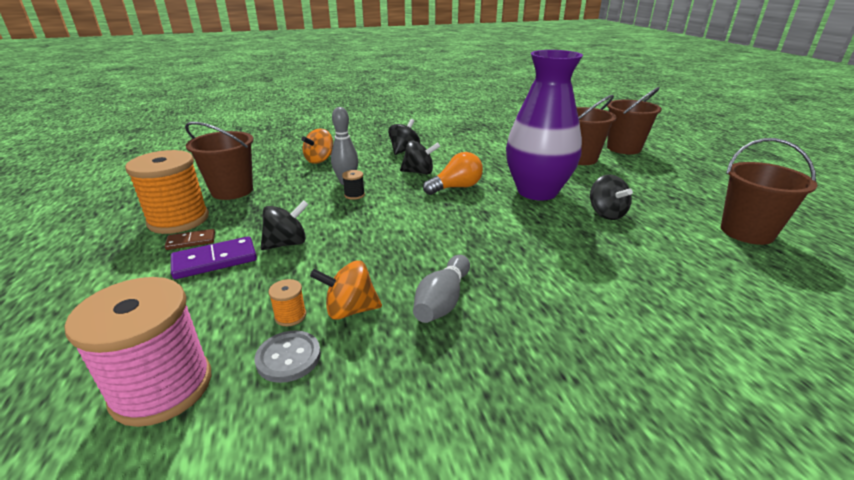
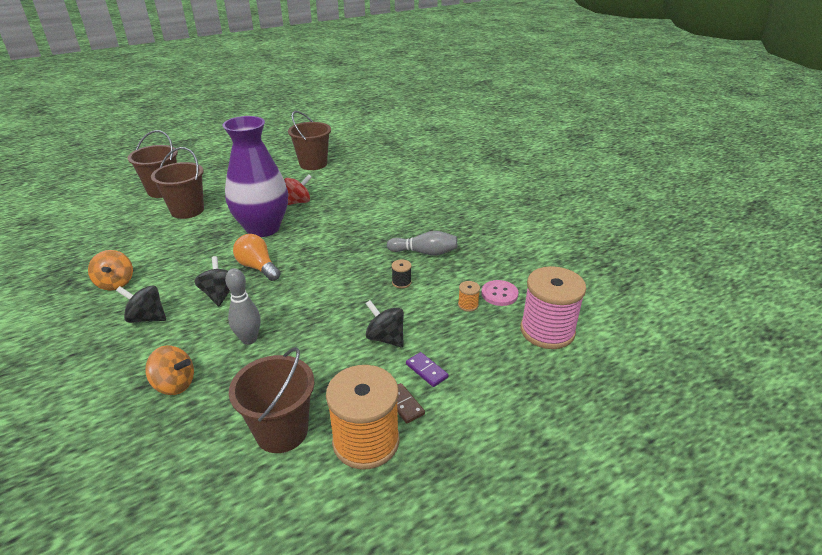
camera: 105 degrees left, 5 degrees up
purple domino [171,236,257,279] -> purple domino [406,352,449,387], size x0.61
grey button [255,330,321,383] -> pink button [481,280,518,306]
orange spinning top [310,260,382,320] -> orange spinning top moved to [88,250,133,291]
black spool [342,170,365,200] -> black spool moved to [392,259,412,289]
black spinning top [590,174,633,220] -> red spinning top [284,174,312,205]

